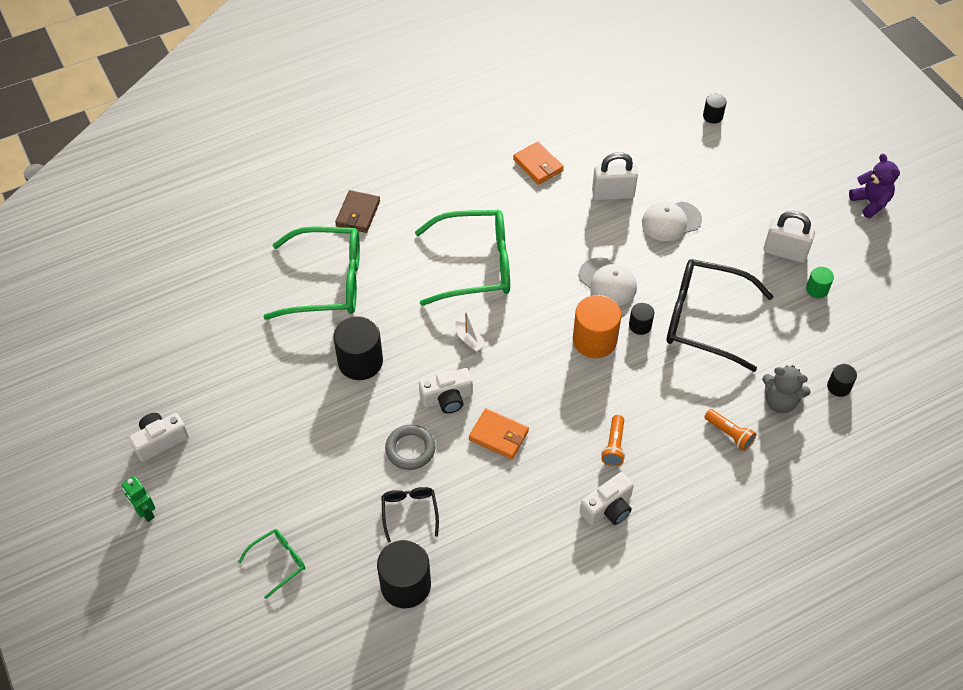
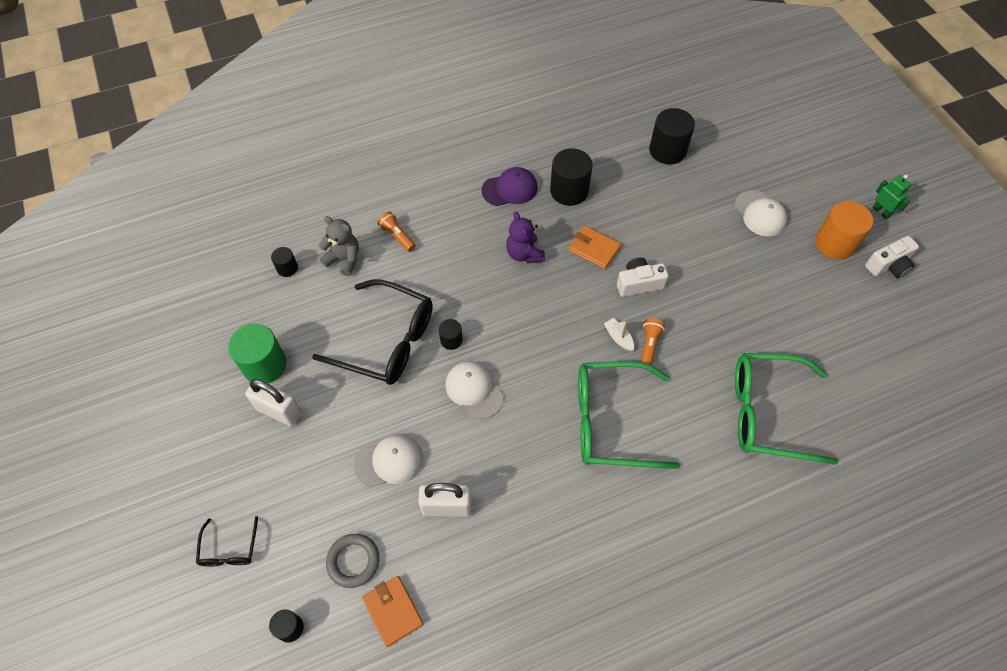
camera: 175 degrees left, 5 degrees up
green glasses [238,529,305,599] -> none
black cylinder [334,316,383,380] -> black cylinder moved to [550,148,593,206]
brown wallet [335,190,380,233] -> none
black glasses [381,487,439,543] -> black glasses moved to [196,516,258,567]
grey ring [385,425,436,470] -> grey ring moved to [326,534,380,588]
orange wallet [513,142,564,185] -> orange wallet moved to [362,576,424,647]
orange cylinder [573,295,621,358] -> orange cylinder moved to [815,201,873,260]
white camera [580,472,634,525] -> purple cap [482,167,538,206]
orange flashlight [601,415,625,466] -> orange flashlight moved to [640,318,665,366]
green cylinder [806,266,834,298] -> green cylinder [228,324,287,384], size x1.93
purple teddy bear [849,154,900,218] -> purple teddy bear moved to [506,212,545,263]
none -> white cap [735,190,787,236]

